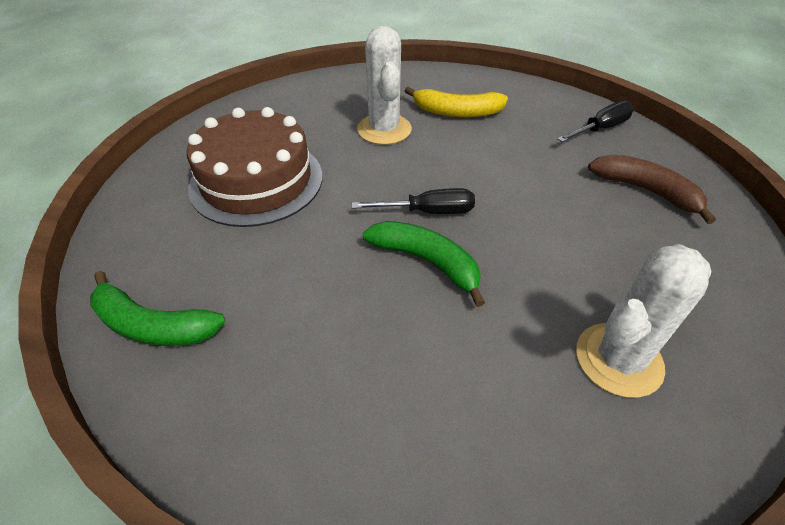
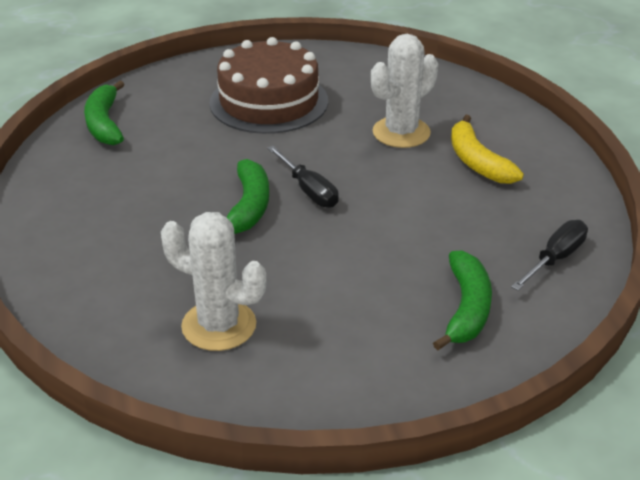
camera: 60 degrees right, 10 degrees down
black screwdriver [557,101,634,142] -> black screwdriver turned 75 degrees counterclockwise [511,220,588,291]
brown banana [588,154,716,224] -> green banana [433,251,492,350]

